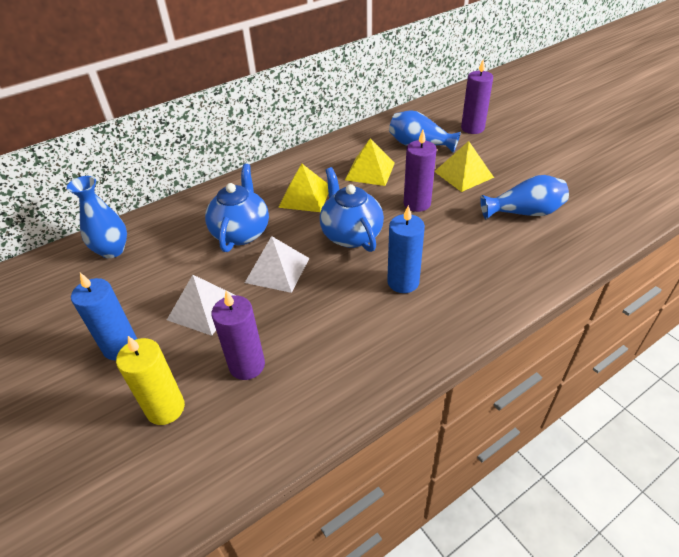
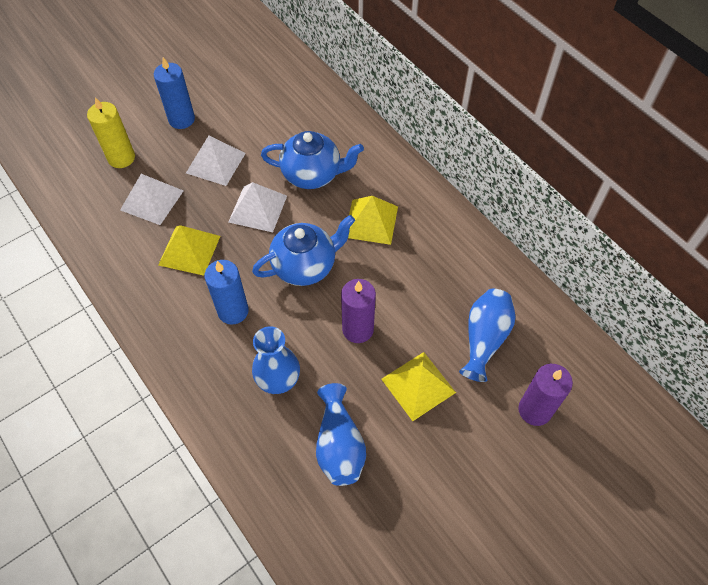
camera: 85 degrees right, 15 degrees up
blue vase [67,176,127,258] -> blue vase moved to [252,326,300,394]
purple candle [212,291,265,380] -> white pyramid [120,174,184,225]
yellow pyramid [345,138,395,186] -> yellow pyramid moved to [158,225,220,276]

